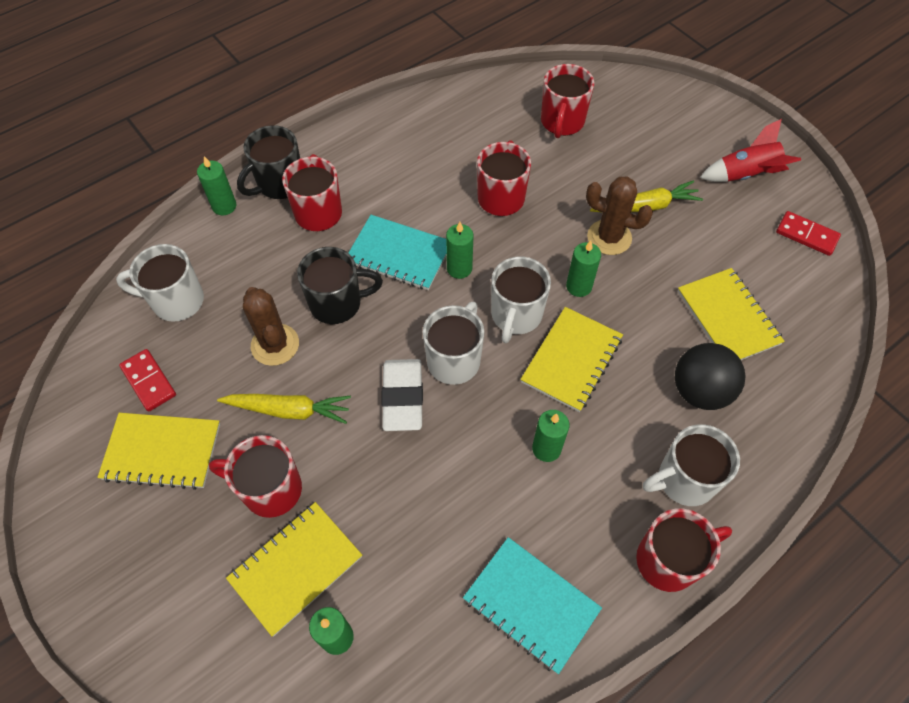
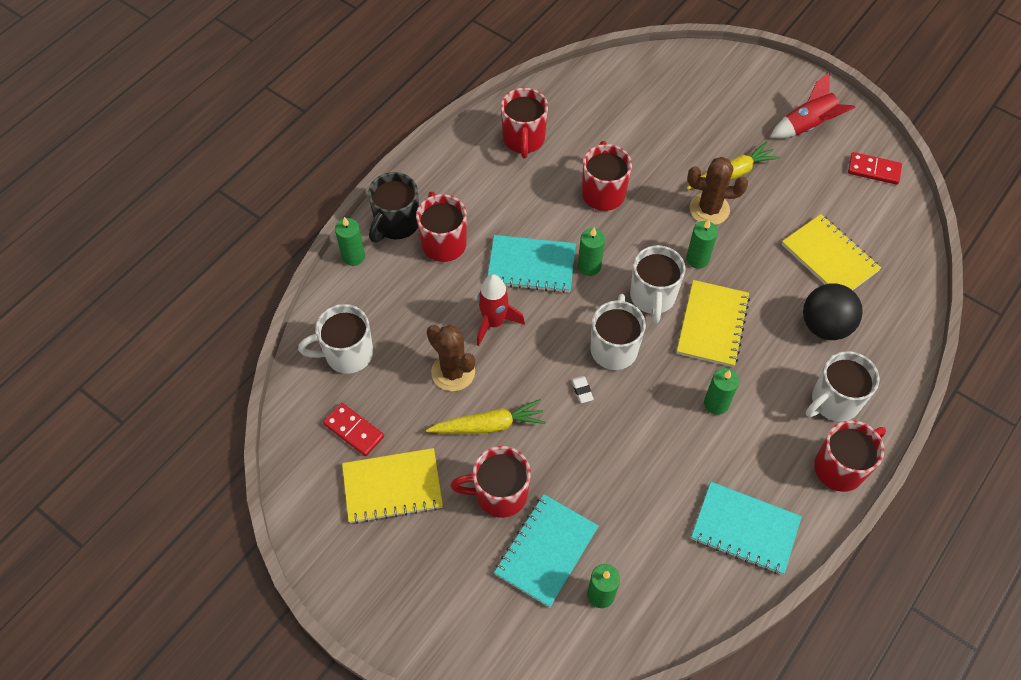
camera: 15 degrees left, 0 degrees up
yellow notebook [226,502,362,637] -> turquoise notebook [494,494,599,608]
black mug [297,247,383,324] -> red rocket [476,274,525,346]
white eraser [381,359,423,431] -> white eraser [571,376,594,403], size x0.41
red mug [541,64,594,138] -> red mug moved to [501,88,548,158]

